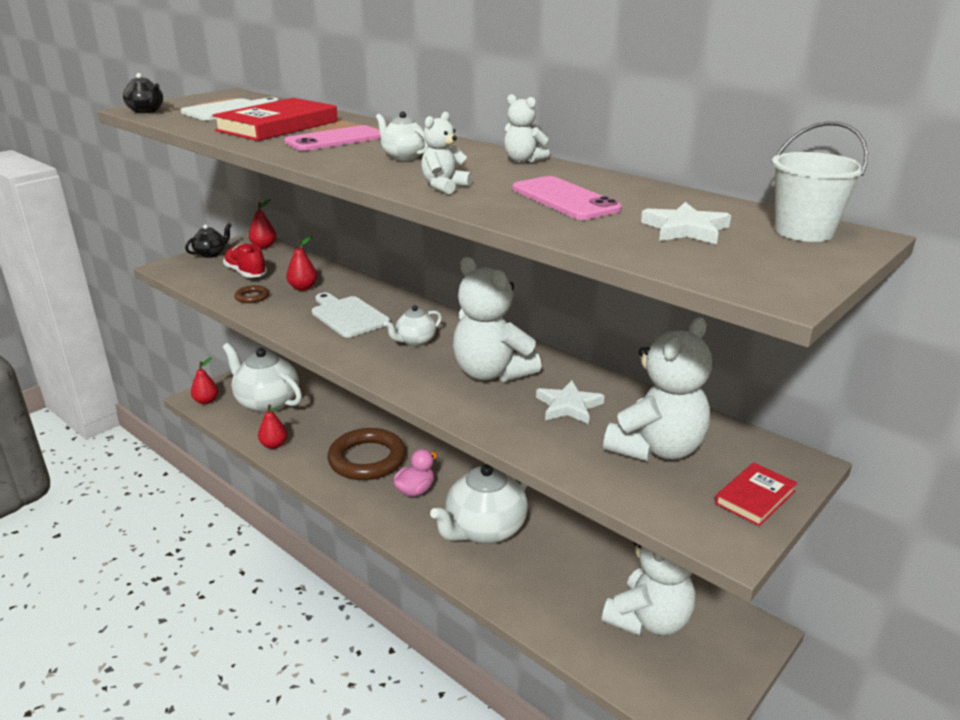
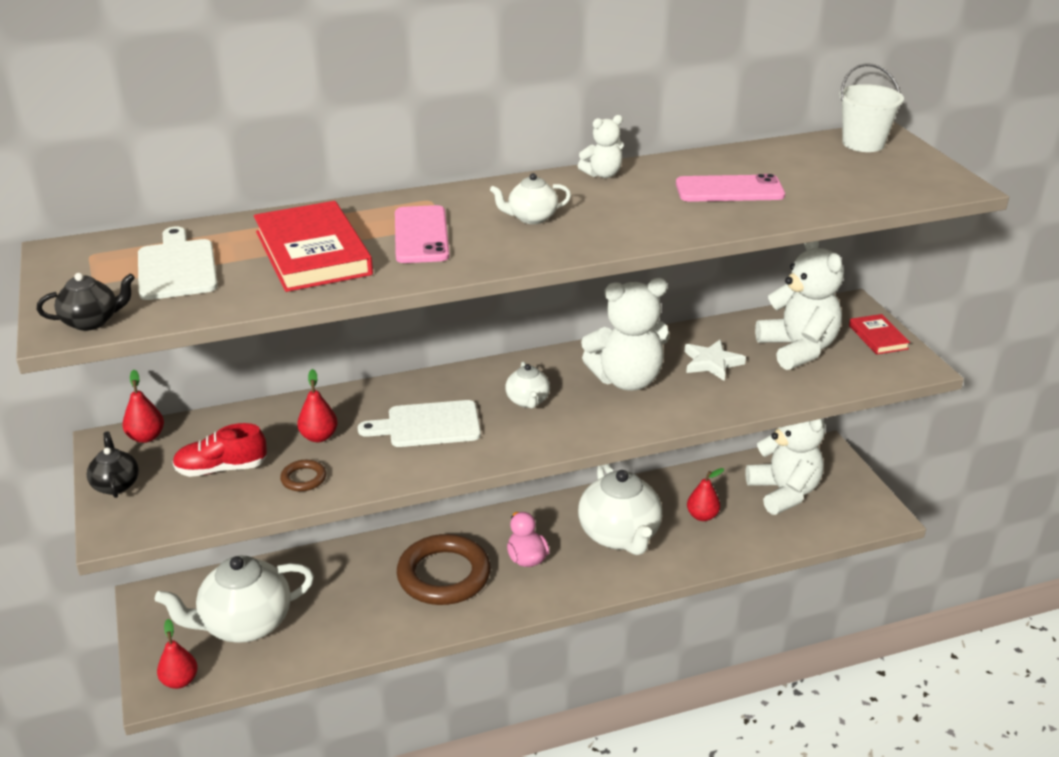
camera: 60 degrees left, 5 degrees up
red pear [258,405,287,449] -> red pear moved to [687,468,724,521]
white teddy bear [421,112,472,194] -> none
white star [641,202,731,244] -> none

